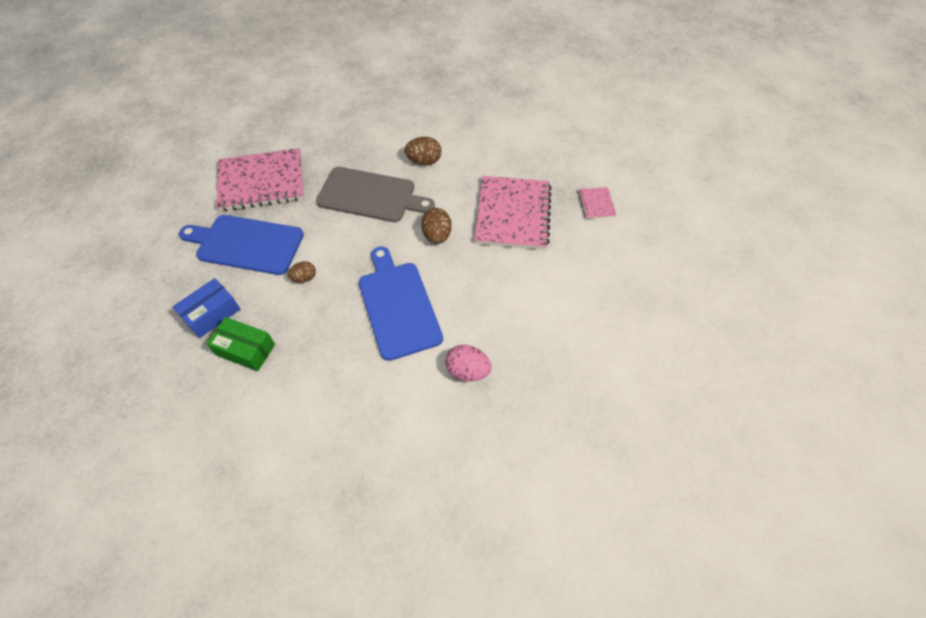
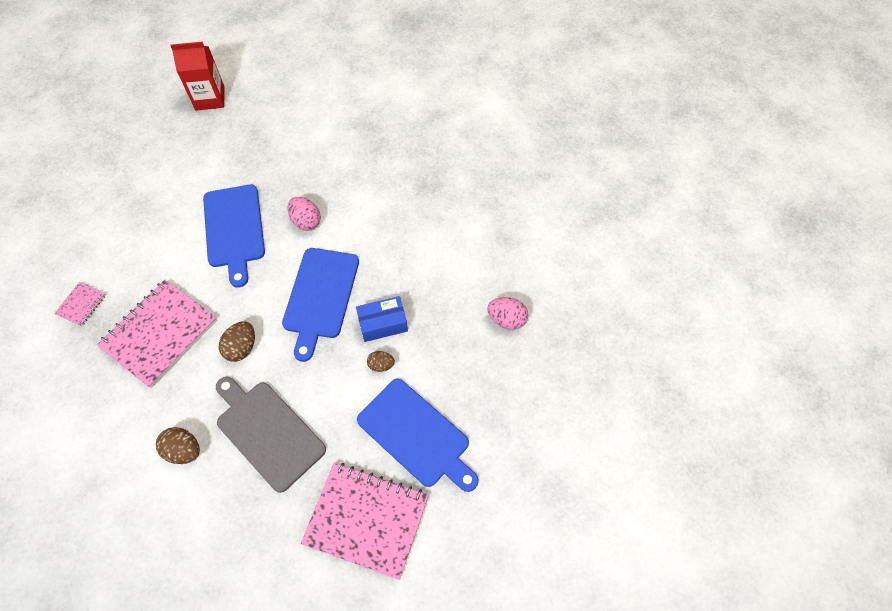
camera: 150 degrees left, 5 degrees up
blue box [173,278,240,338] -> blue box moved to [356,296,408,342]
green box [206,317,275,371] -> none
none -> red carton [170,42,225,111]
none -> blue cutting board [203,184,265,288]
none -> pink egg [487,297,528,330]

